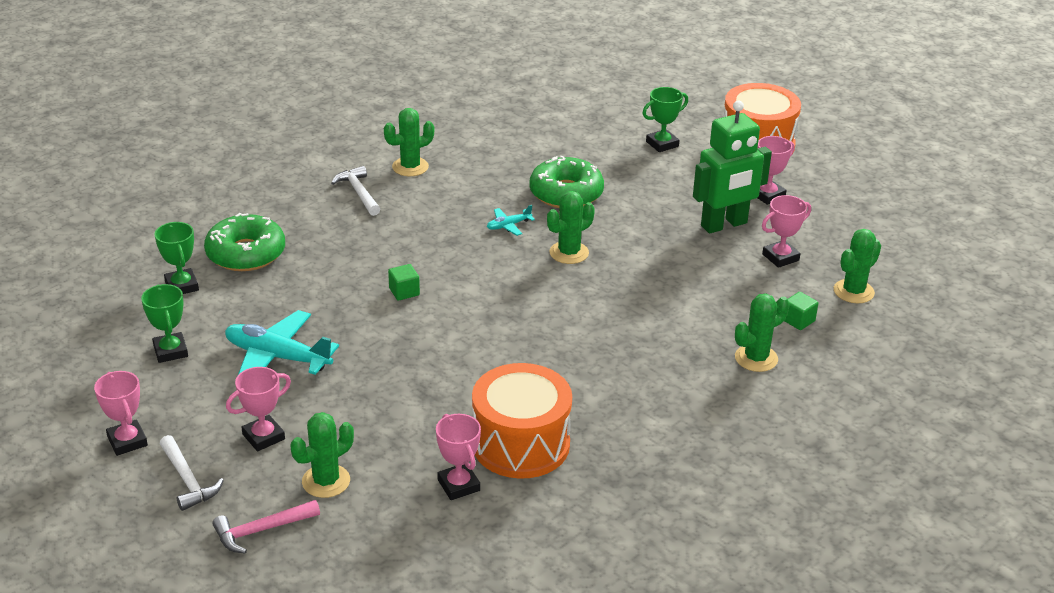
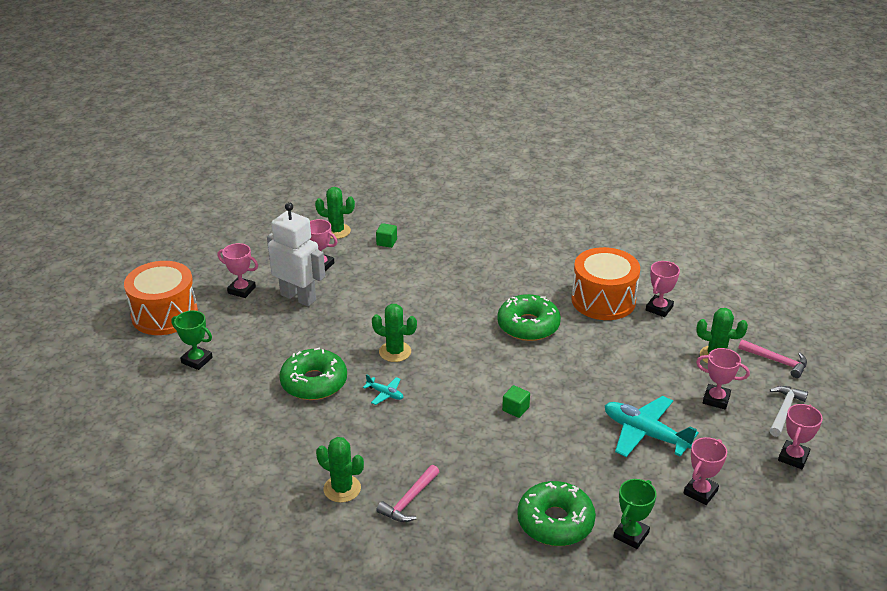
camera: 120 degrees left, 0 degrees up
green trophy [141,284,188,363] -> pink trophy [684,437,727,505]
turquoise plane [225,310,339,375] -> turquoise plane turned 135 degrees clockwise [605,396,699,457]
white hammer [331,166,380,216] -> pink hammer [376,465,439,522]
green robot [693,101,772,234] -> white robot [267,202,325,306]
green cactus [735,293,789,372] -> none
none -> green donut [497,294,561,341]

